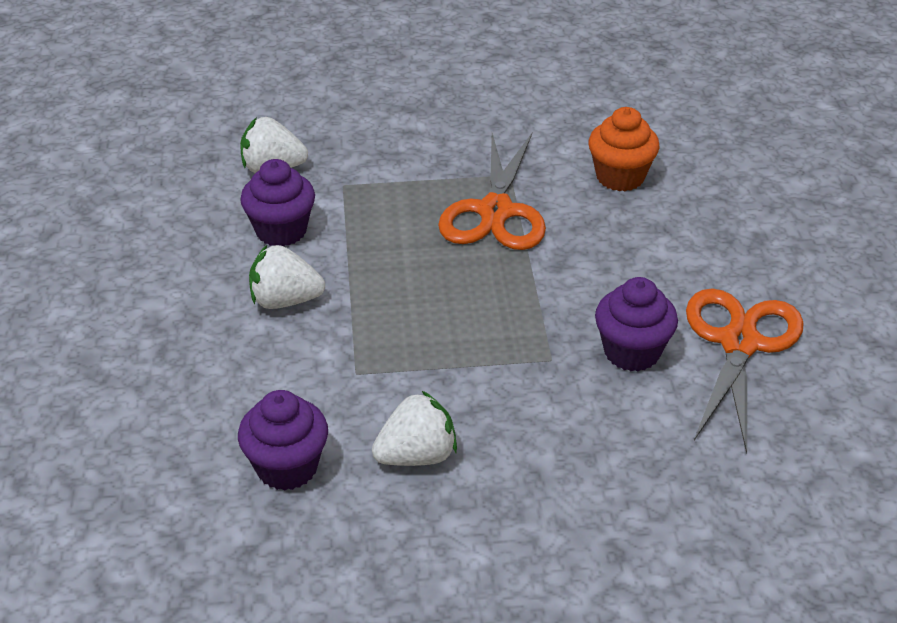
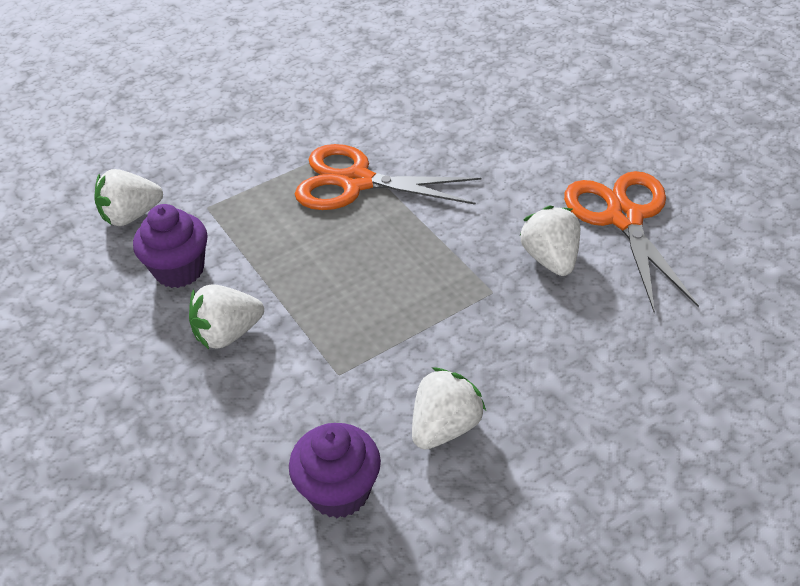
camera: 25 degrees left, 5 degrees up
orange scissors [438,133,546,250] -> orange scissors turned 120 degrees clockwise [295,144,482,210]
orange cupcake [589,107,660,191] -> none
purple cupcake [595,277,678,372] -> white strawberry [519,205,580,276]

